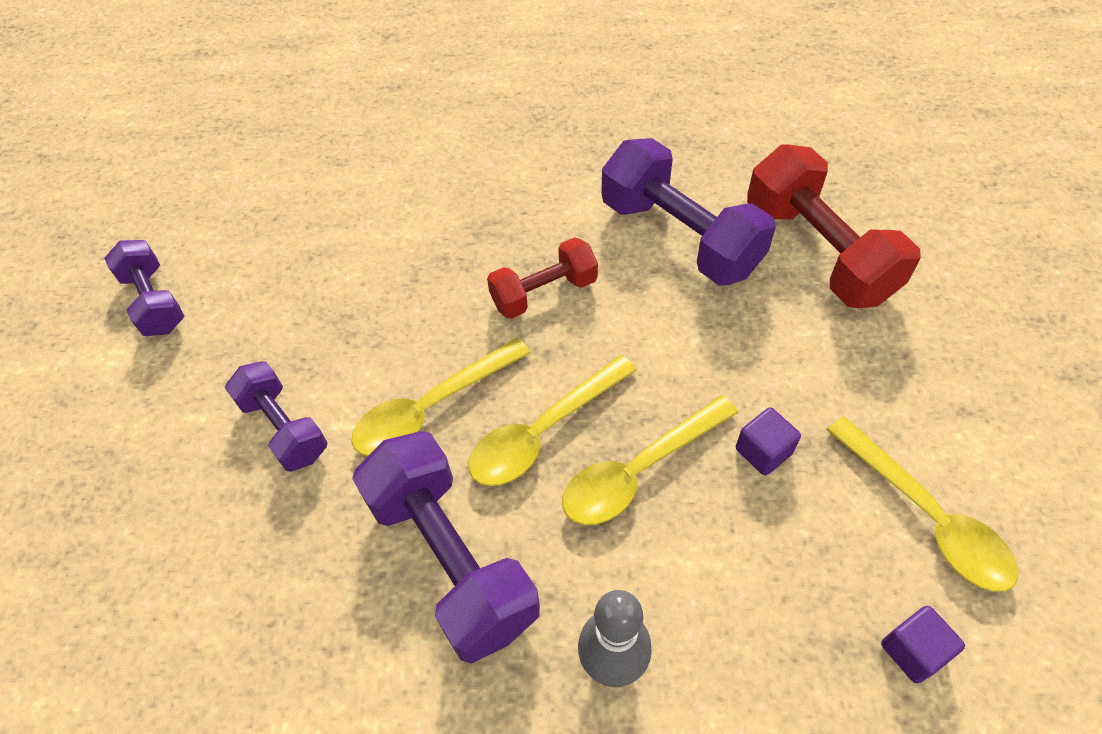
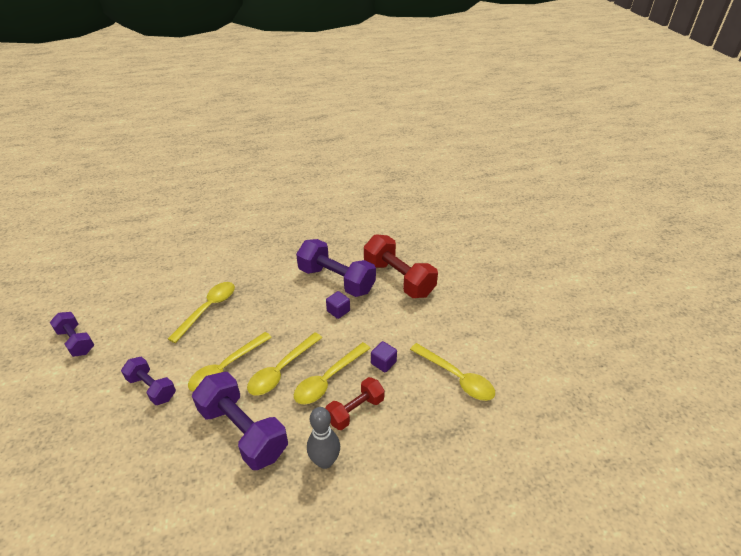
camera: 15 degrees left, 15 degrees down
red dumbbell [487,237,598,319] -> red dumbbell moved to [325,377,385,430]
purple cube [881,606,965,683] -> purple cube moved to [326,291,350,319]
none -> yellow spoon [168,282,235,343]

